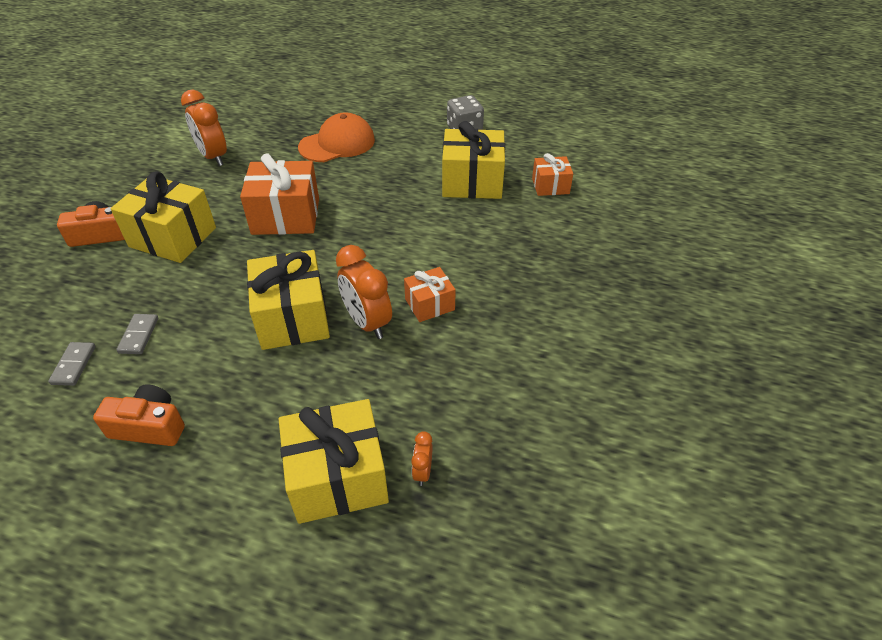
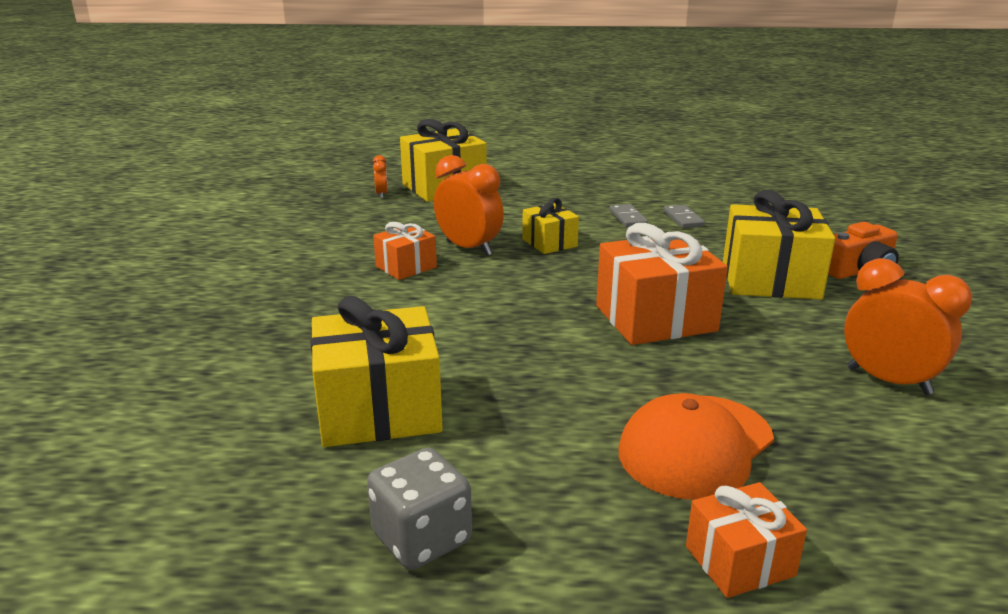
camera: 165 degrees right, 20 degrees down
grey domino [48,342,96,386] -> grey domino moved to [609,204,648,228]
orange camera [93,384,185,446] -> none
yellow gift [247,250,330,350] -> yellow gift [522,198,579,254], size x0.55
orange gift [532,153,573,196] -> orange gift moved to [686,482,807,598]

